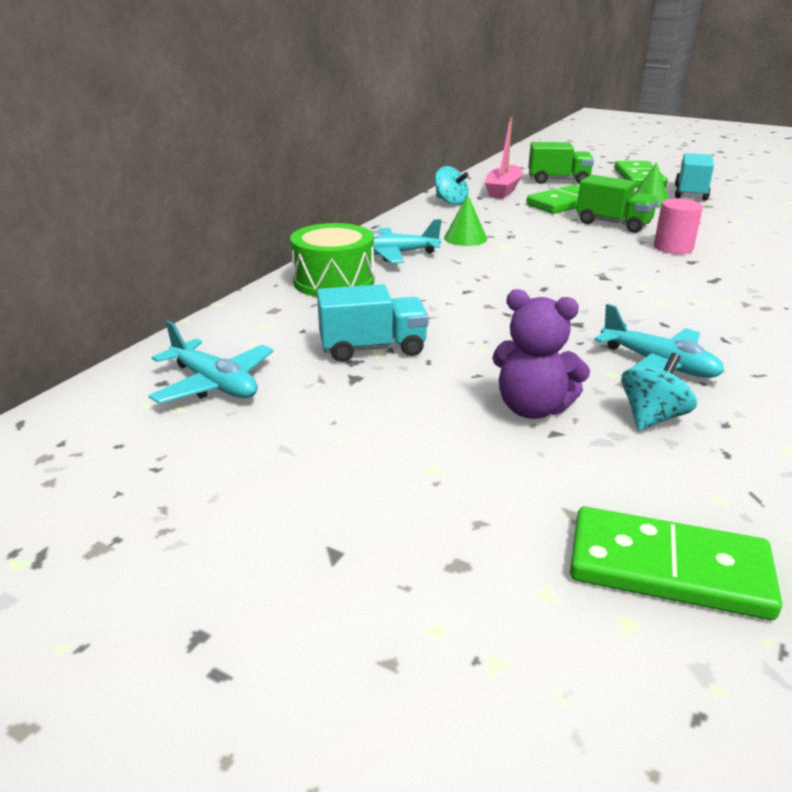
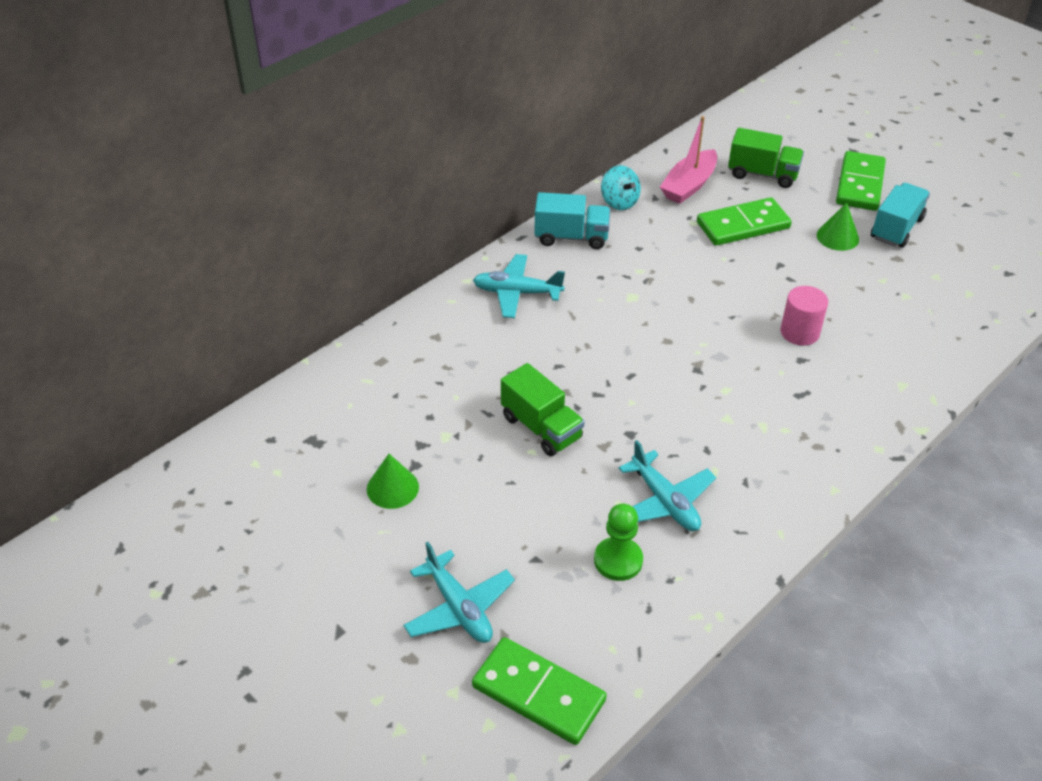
camera: 15 degrees right, 15 degrees up
turquoise plane [149,321,273,404] -> turquoise plane moved to [403,542,515,643]
green drum [290,223,375,297] -> none
turquoise truck [317,284,429,362] -> turquoise truck moved to [534,192,610,249]
green cone [444,195,487,246] -> green cone moved to [367,454,419,509]
purple teddy bear [492,289,590,419] -> none
green truck [576,175,658,233] -> green truck moved to [501,363,585,456]
turquoise spinning top [621,353,697,430] -> green pawn [594,504,643,581]

